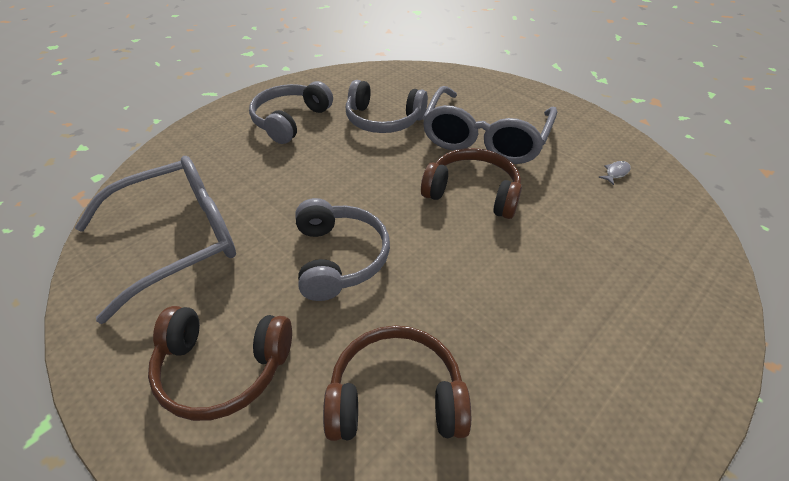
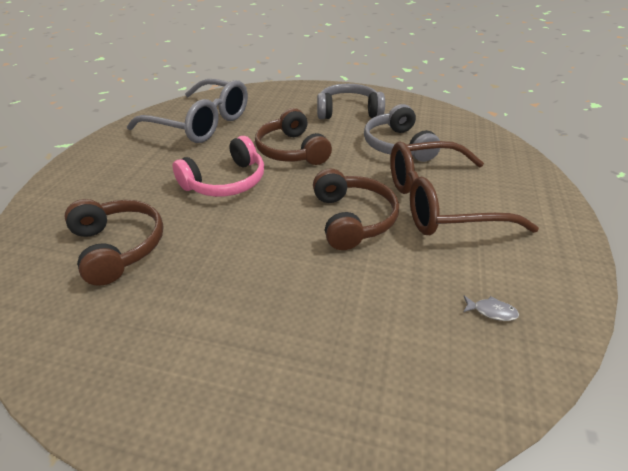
camera: 60 degrees right, 5 degrees down
brown headphones [148,306,292,421] -> brown headphones moved to [255,108,332,165]
grey headphones [295,198,390,301] -> pink headphones [173,136,264,197]
grey glasses [422,86,557,164] -> brown glasses [390,141,539,235]

